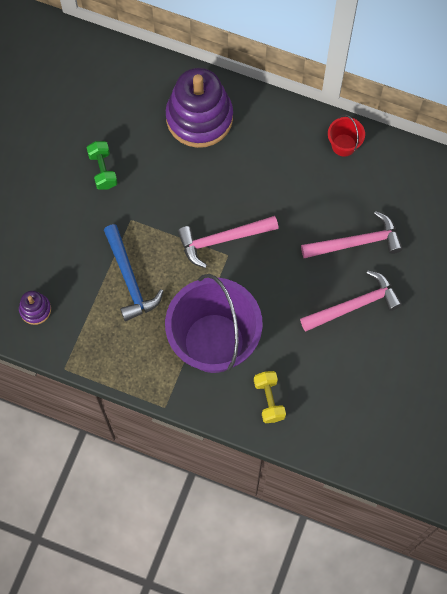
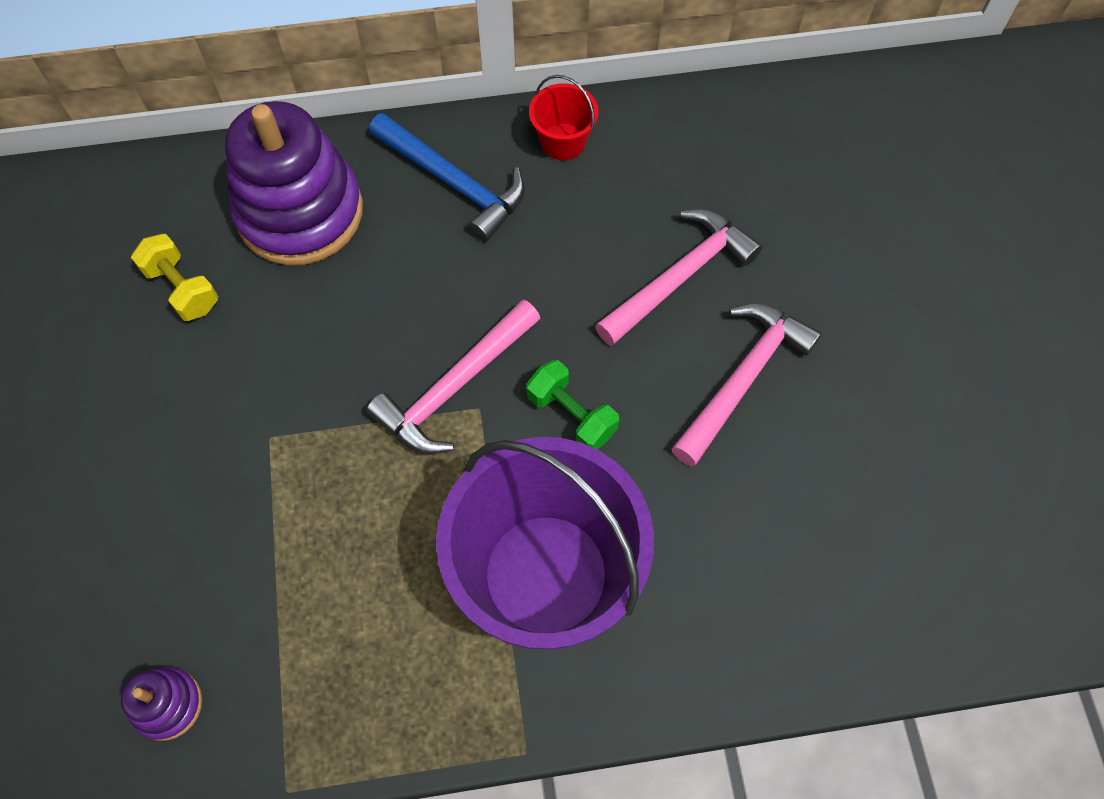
camera: 30 degrees left, 5 degrees down
green dumbbell [86,141,118,190] -> green dumbbell moved to [526,360,619,449]
blue hammer [104,224,164,321] -> blue hammer moved to [369,113,525,242]
yellow dumbbell [254,371,286,423] -> yellow dumbbell moved to [131,234,218,321]

